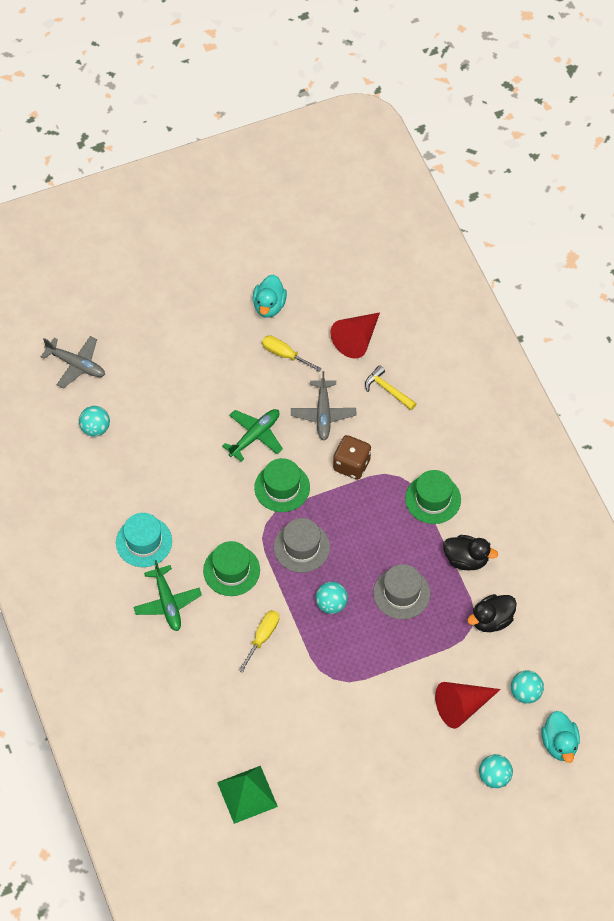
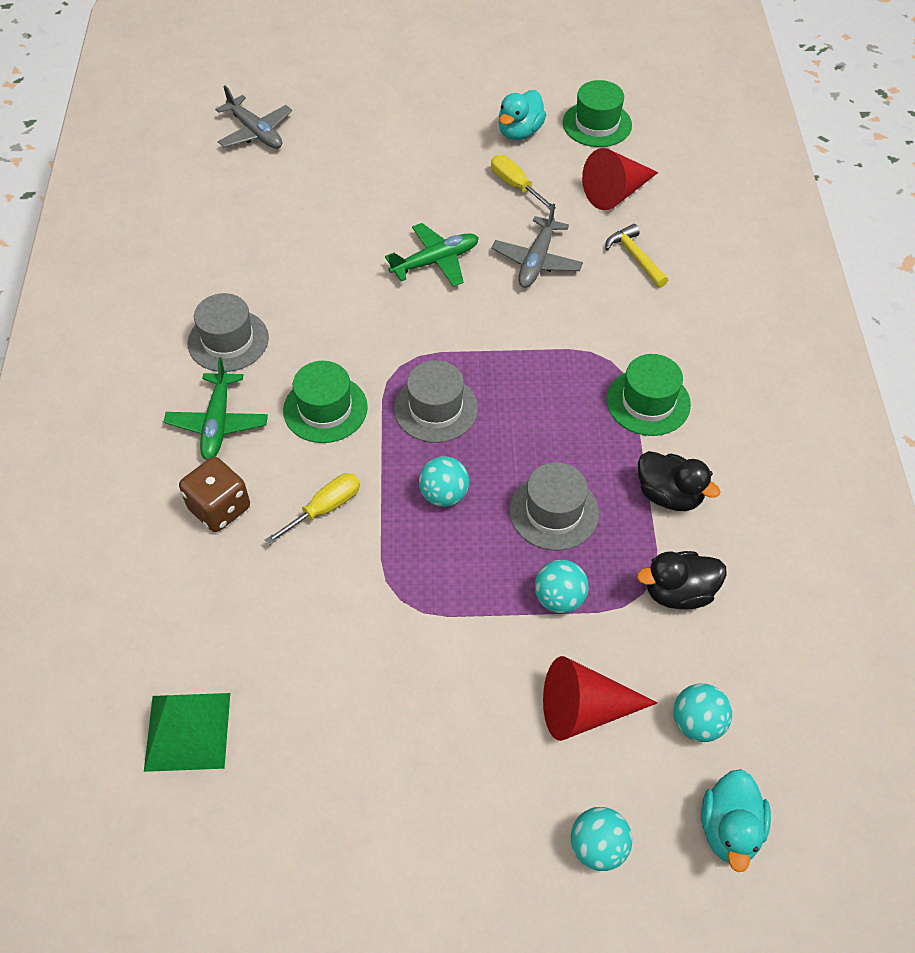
camera: 20 degrees right, 5 degrees down
turquoise ball [79,406,110,437] -> turquoise ball moved to [535,559,589,614]
turquoise hat [116,513,172,567] -> grey hat [187,293,269,372]
green hat [254,458,310,512] -> green hat moved to [563,80,632,147]
brown dice [333,435,371,479] -> brown dice moved to [179,457,250,532]

